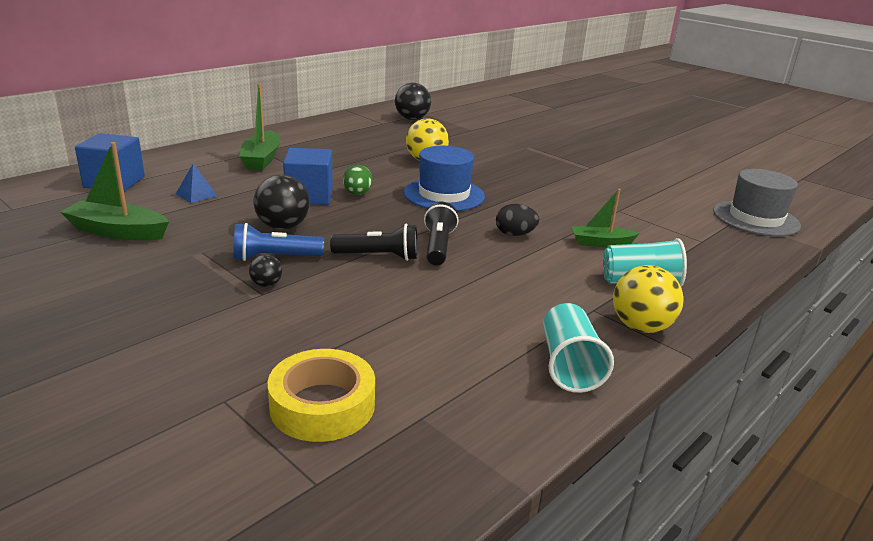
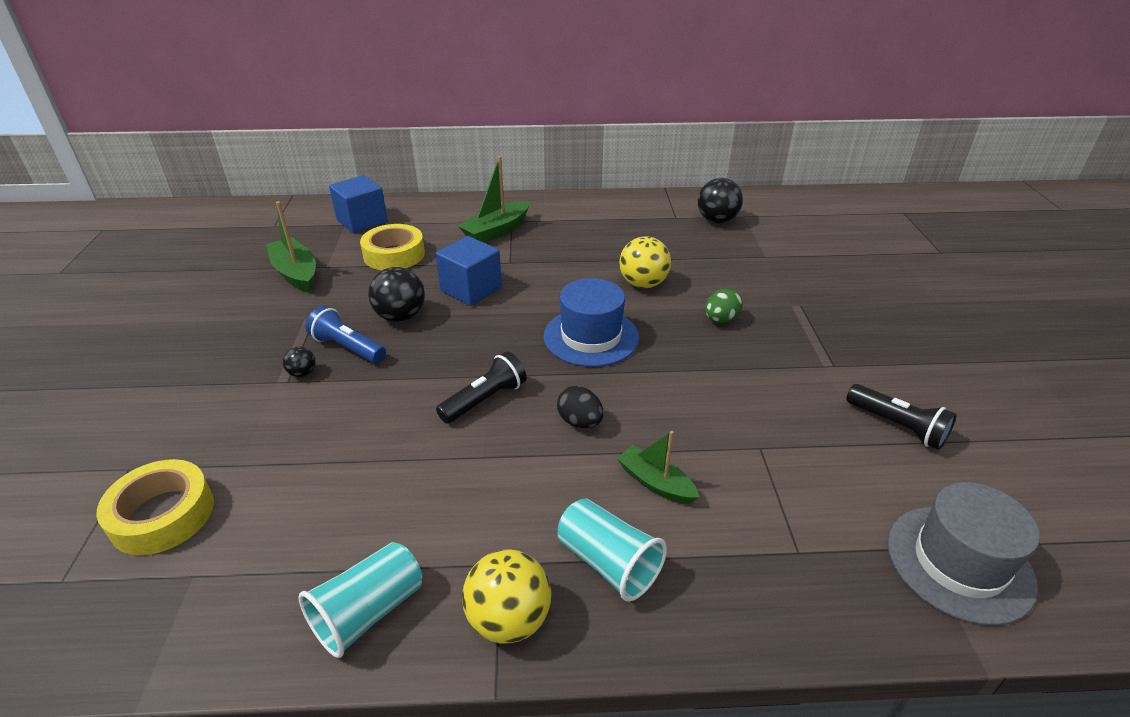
camera: 45 degrees right, 10 degrees up
blue pyramid [176,164,218,203] -> yellow tape [360,224,425,270]
black flashlight [330,224,418,261] -> black flashlight moved to [846,384,956,450]
green egg [343,165,372,195] -> green egg moved to [705,289,743,323]

